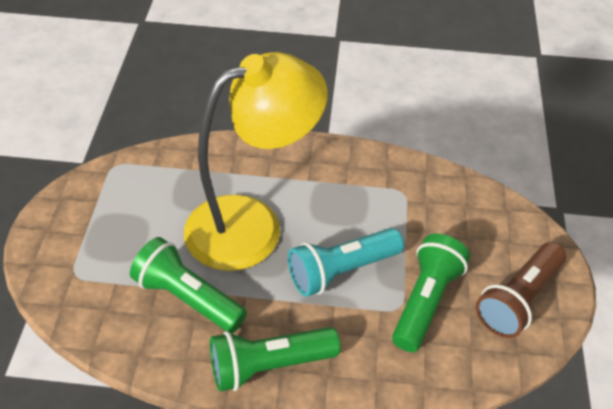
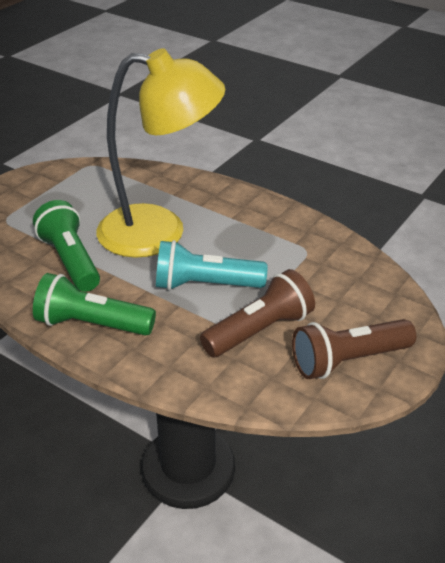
camera: 30 degrees right, 10 degrees down
green flashlight [392,234,470,352] -> brown flashlight [200,269,315,357]

